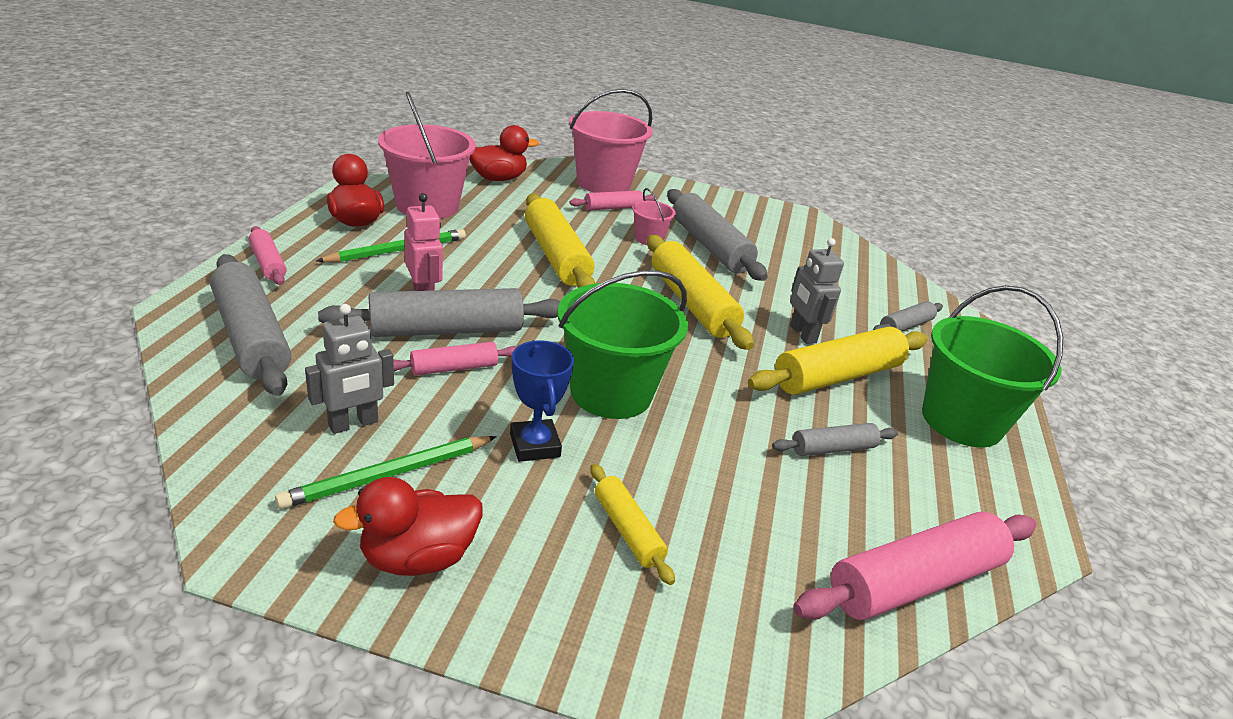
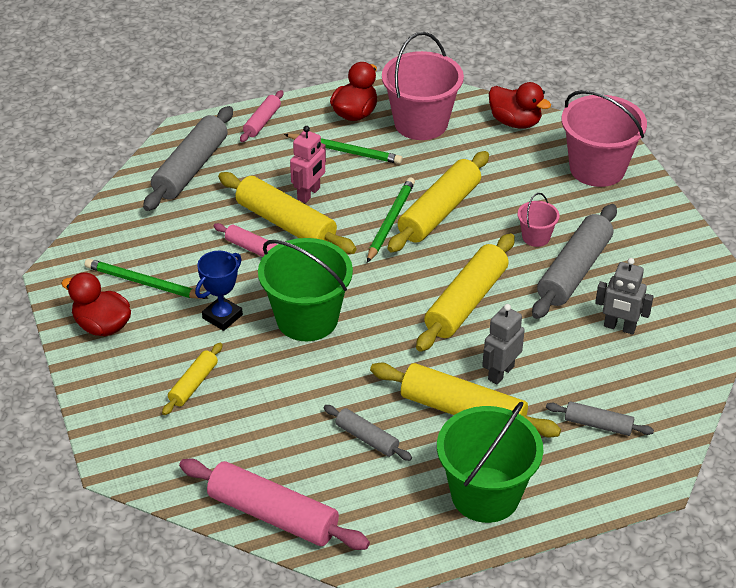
camera: 60 degrees right, 10 degrees up
grey robot [305,304,394,434] -> grey robot moved to [595,258,654,335]
grey rolling pin [318,288,560,337] -> yellow rolling pin [218,172,357,254]
pink rolling pin [569,190,657,211] -> none
none -> green pencil [367,177,415,263]

